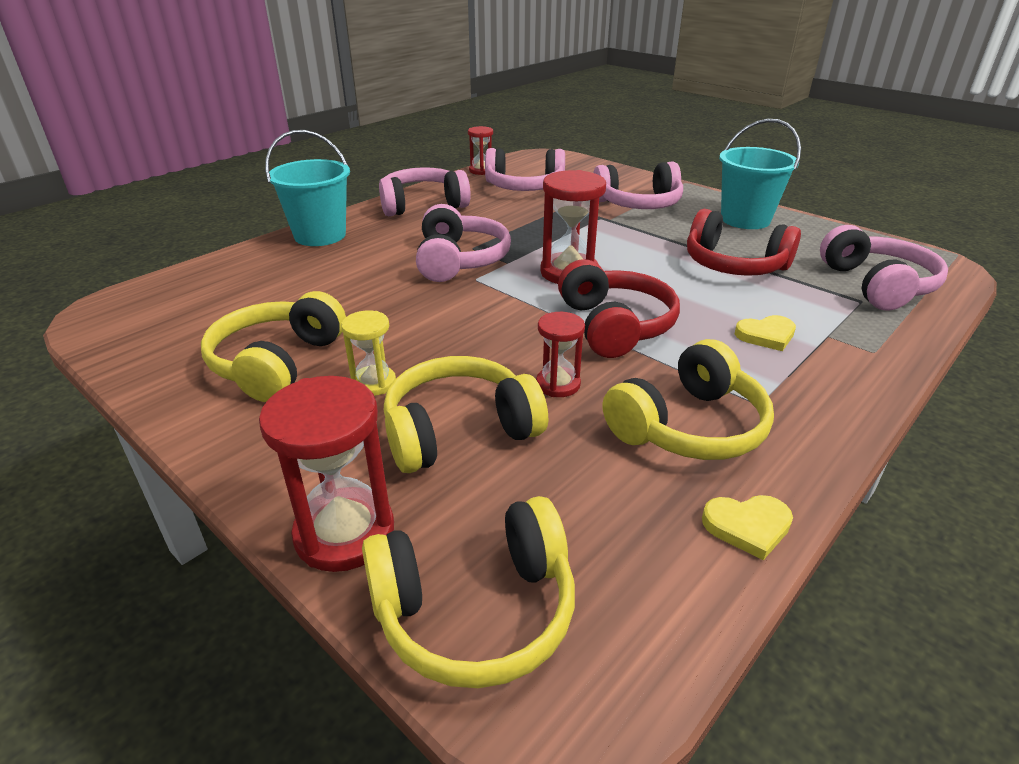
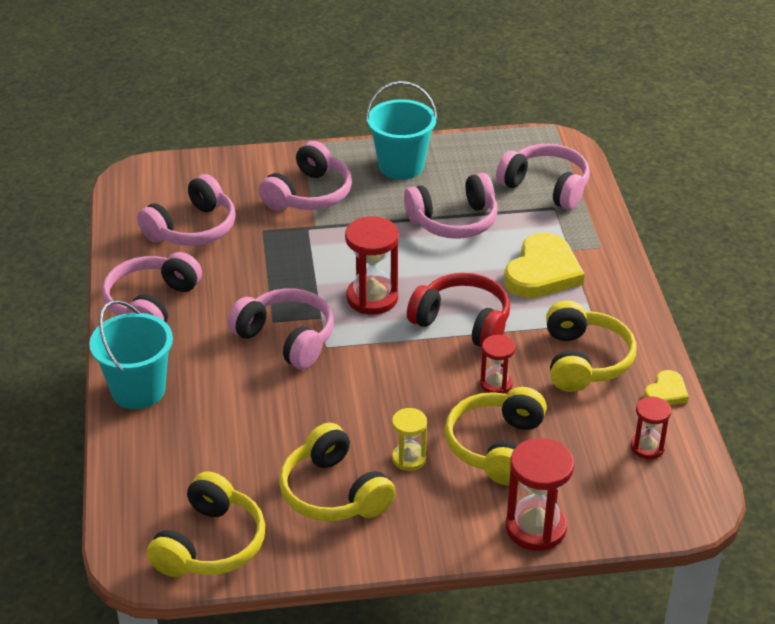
camera: 50 degrees left, 5 degrees up
yellow headphones [362,496,575,688] -> yellow headphones moved to [147,471,265,577]
red hourglass [468,126,493,175] -> red hourglass moved to [631,396,671,459]
red headphones [687,209,801,276] -> pink headphones [404,173,497,239]
yellow heart [735,315,796,351] -> yellow heart [504,233,585,298], size x1.99

